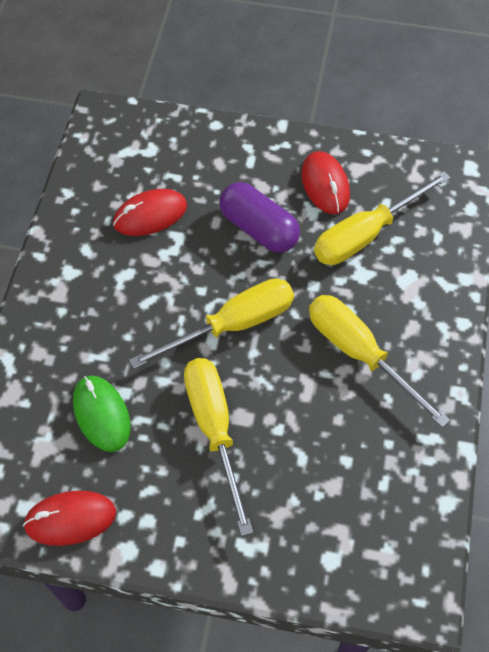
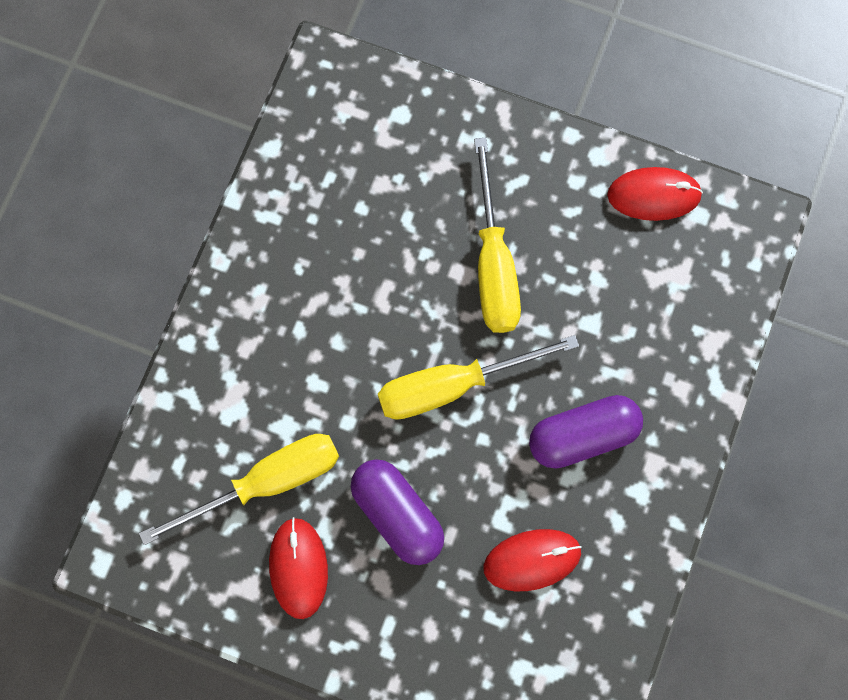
camera: 170 degrees left, 15 degrees up
green mouse [73,376,131,452] -> none
yellow screwdriver [309,295,450,427] -> none
none -> purple capsule [529,395,643,468]

